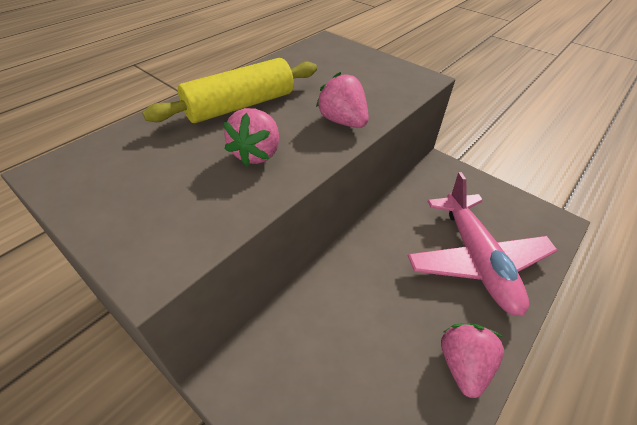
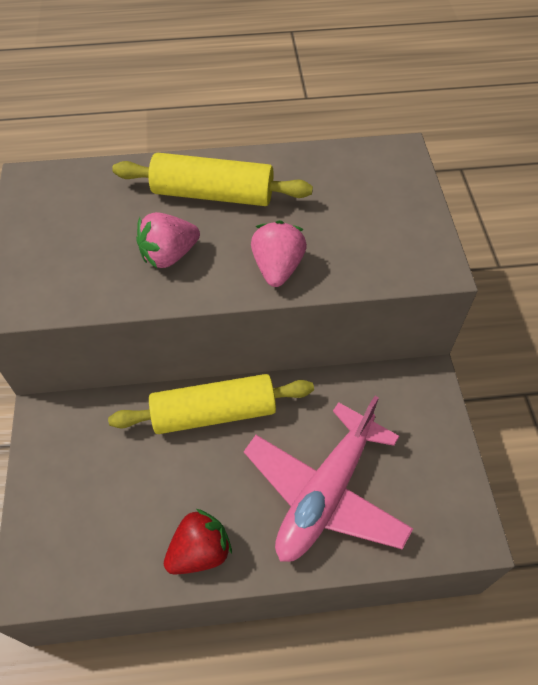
camera: 45 degrees right, 10 degrees up
pink strawberry [441,323,504,398] -> red strawberry [164,509,232,574]
none -> yellow rolling pin [108,374,314,434]

